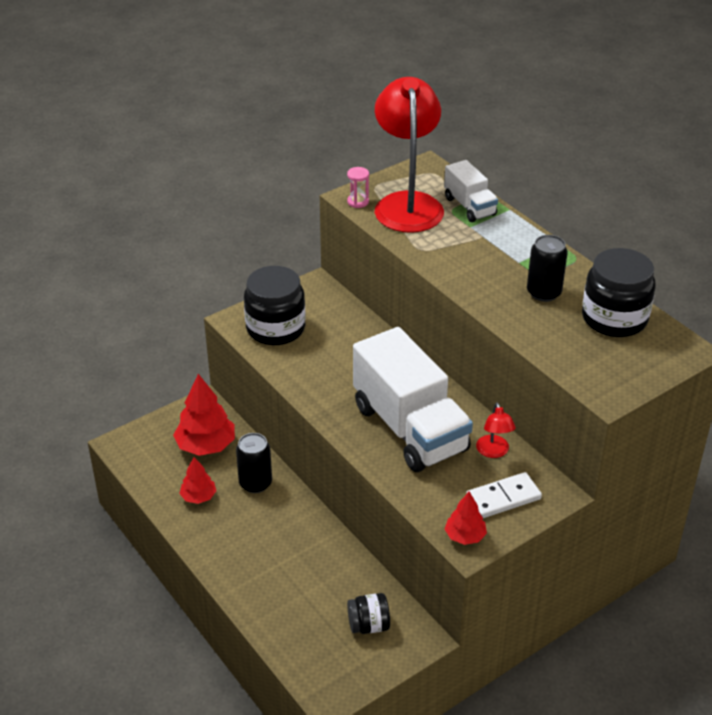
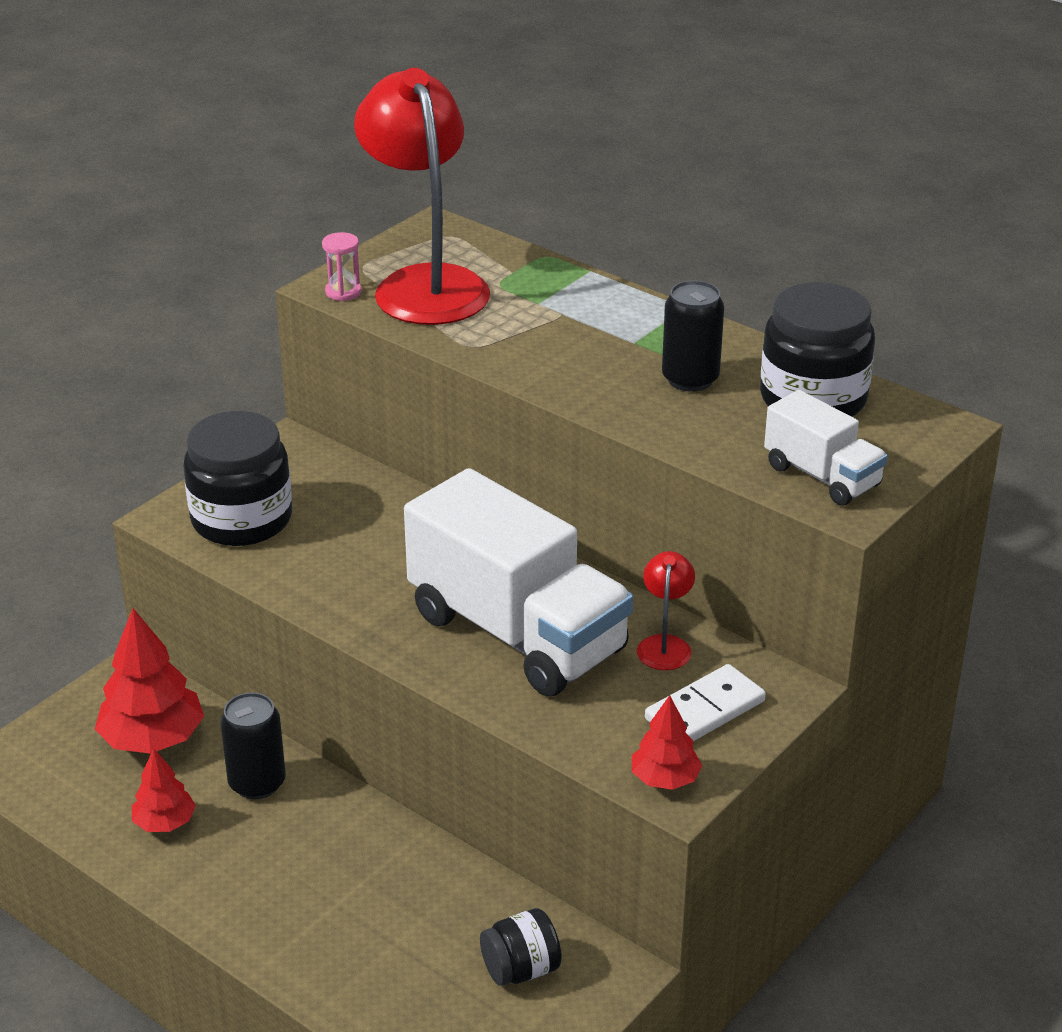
camera: 15 degrees left, 5 degrees down
white truck [444,160,498,222] -> white truck moved to [764,390,888,506]
red lamp [476,402,516,458] -> red lamp turned 150 degrees counterclockwise [637,551,695,670]

